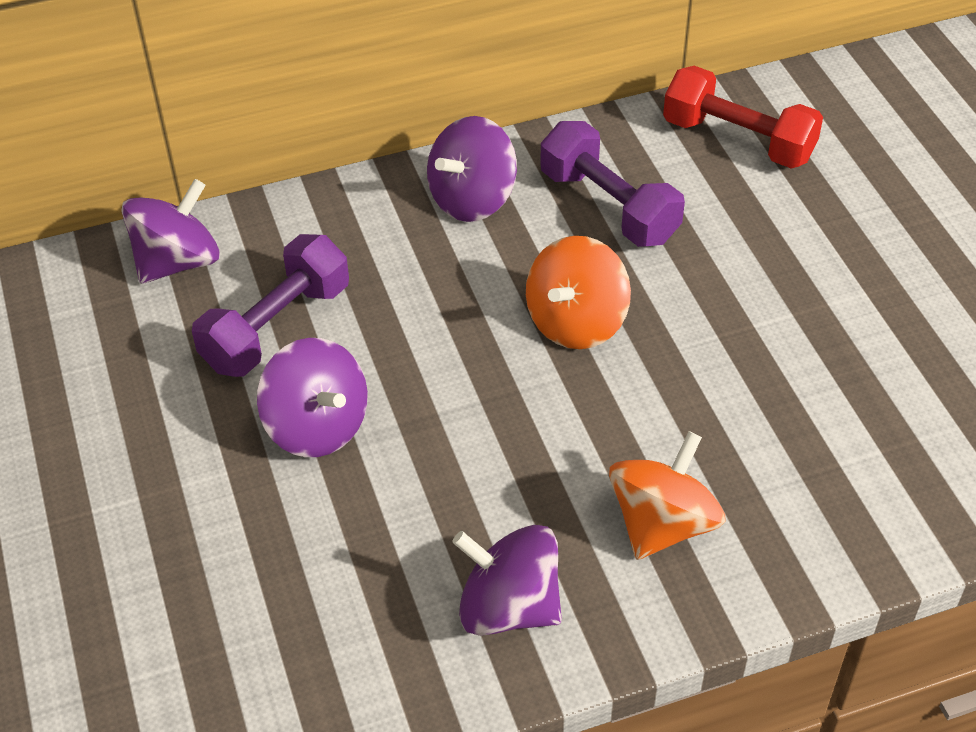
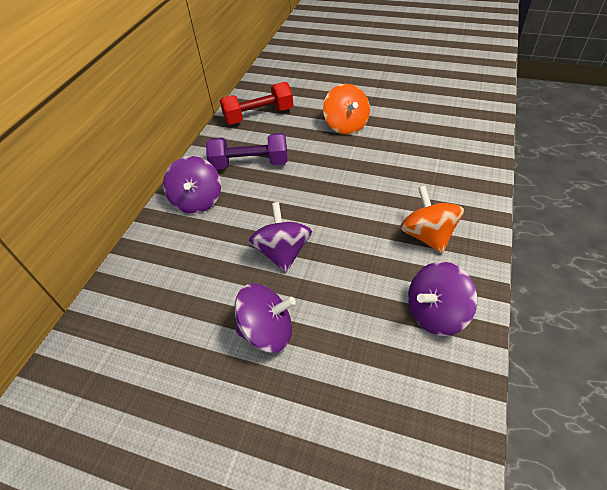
camera: 50 degrees left, 0 degrees up
purple spinning top [121,179,220,284] -> purple spinning top moved to [249,202,312,272]
purple dumbbell [192,234,349,377] -> none
orange spinning top [526,236,631,349] -> orange spinning top moved to [323,84,370,135]

